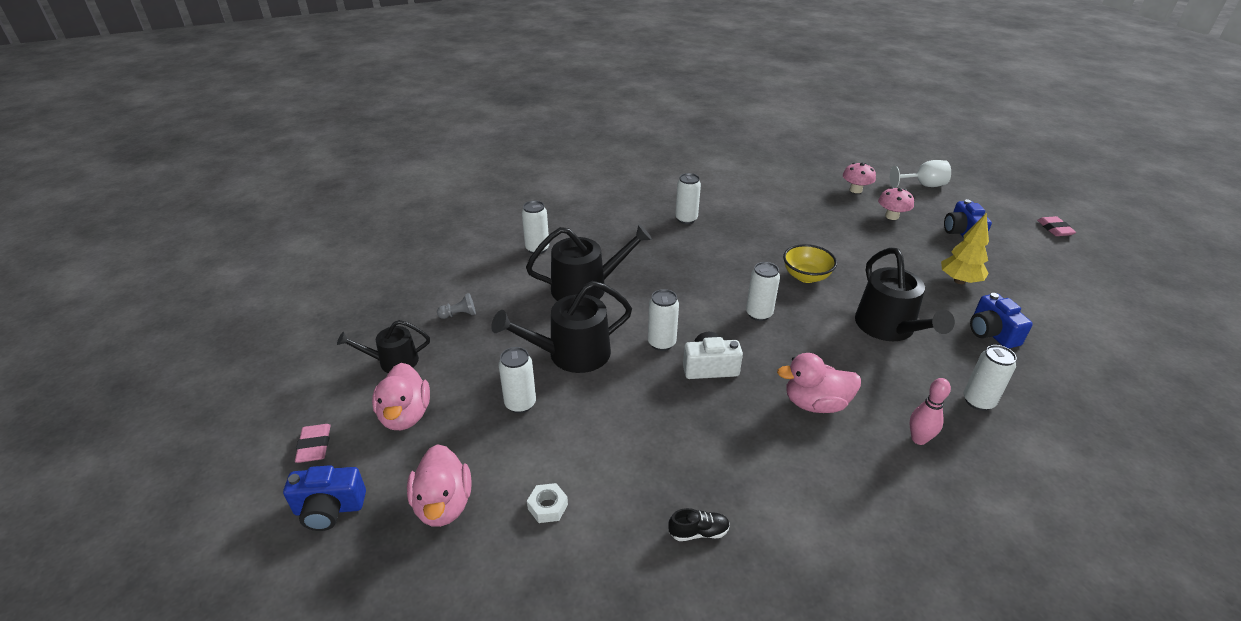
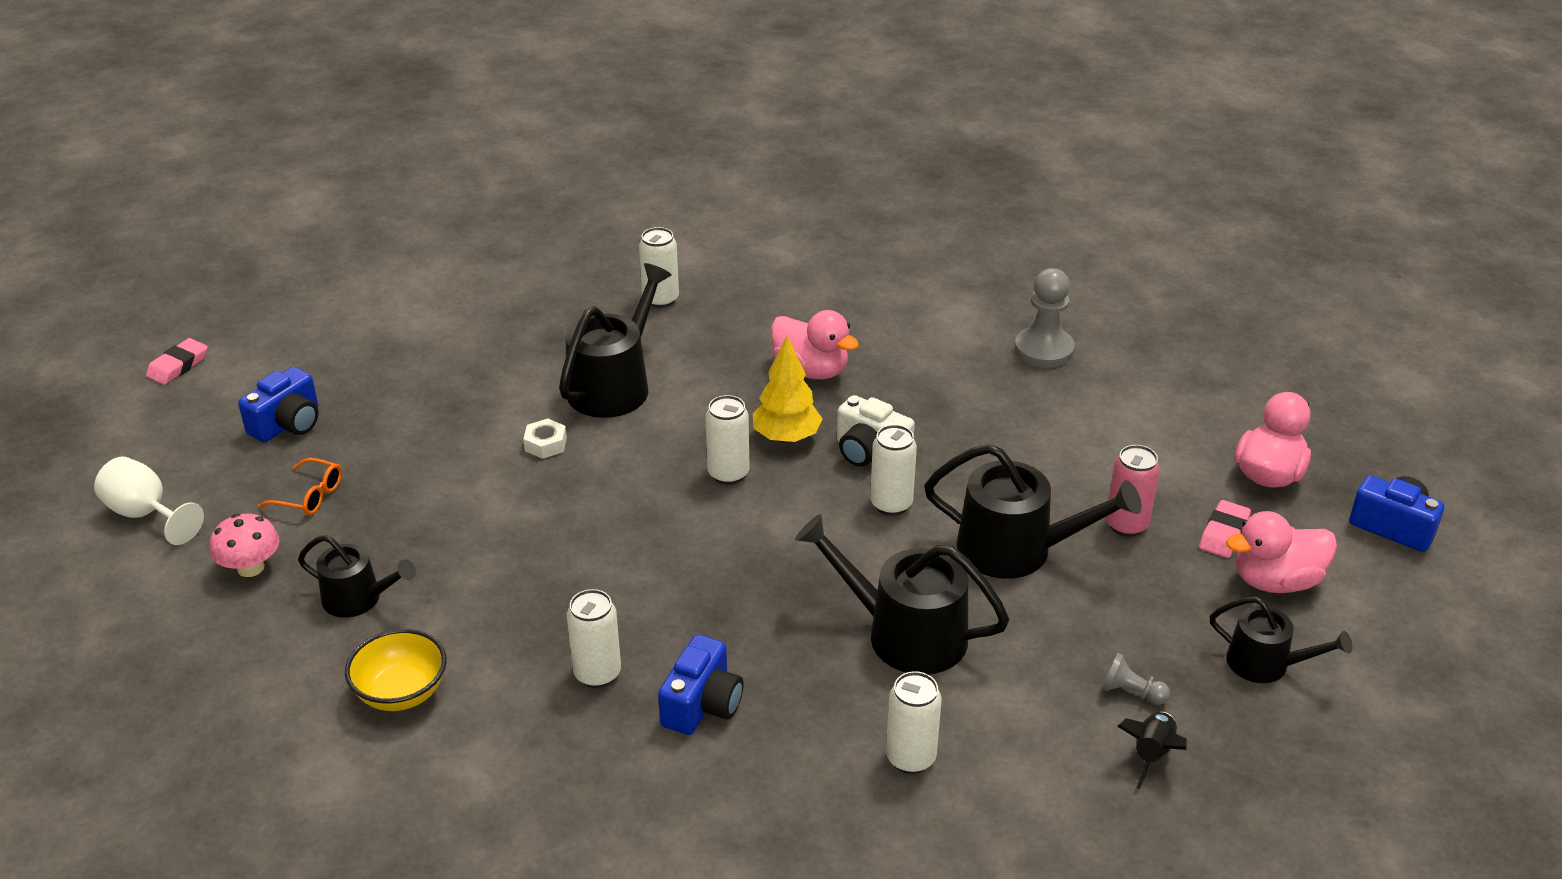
camera: 140 degrees left, 0 degrees up
pink eraser [295,424,331,463] -> pink eraser moved to [1199,500,1251,558]
pink duck [372,363,430,430] -> pink duck turned 135 degrees counterclockwise [1226,511,1337,593]
white can [498,347,536,413] -> pink can [1106,445,1160,537]
white nut [527,483,568,523] -> white nut moved to [523,419,567,459]
black shoe [668,508,730,541] -> grey pawn [1015,268,1075,368]
yellow bowl [783,244,837,283] -> yellow bowl moved to [345,629,447,711]
pink mushroom [878,187,914,220] -> orange glasses [258,458,342,515]
pink bowling pin [909,378,951,445] -> none
yellow tree [941,213,989,284] -> yellow tree moved to [753,336,822,443]
blue camera [970,293,1033,348] -> blue camera moved to [658,634,744,735]
none -> black watering can [298,535,416,618]
none -> black rocket [1117,712,1187,789]

